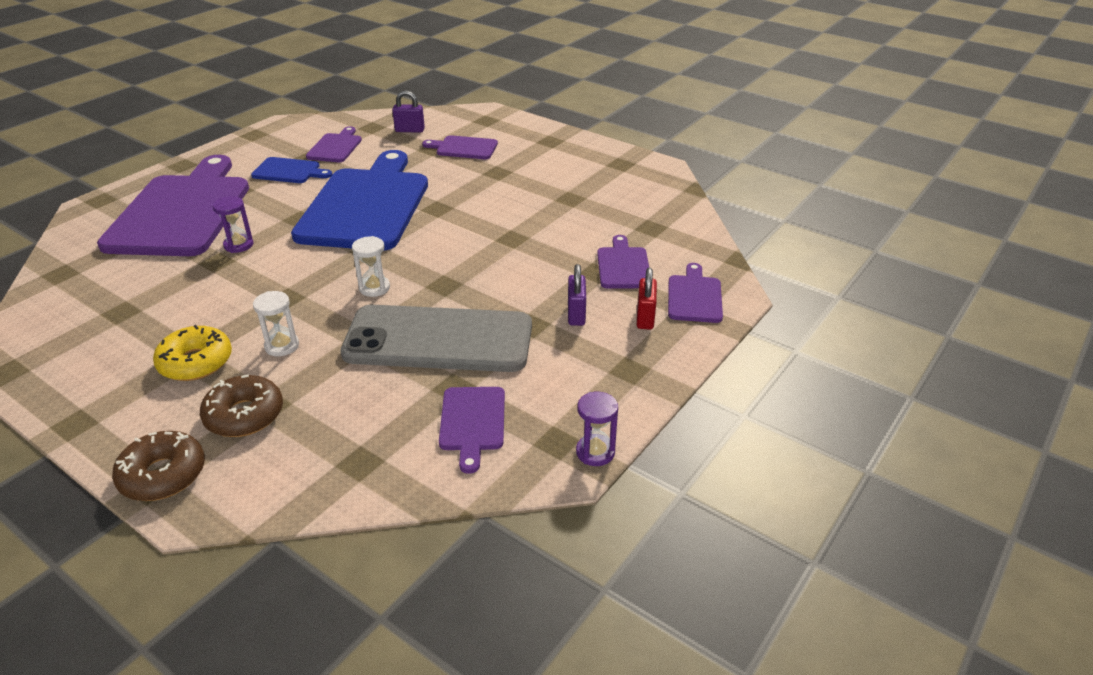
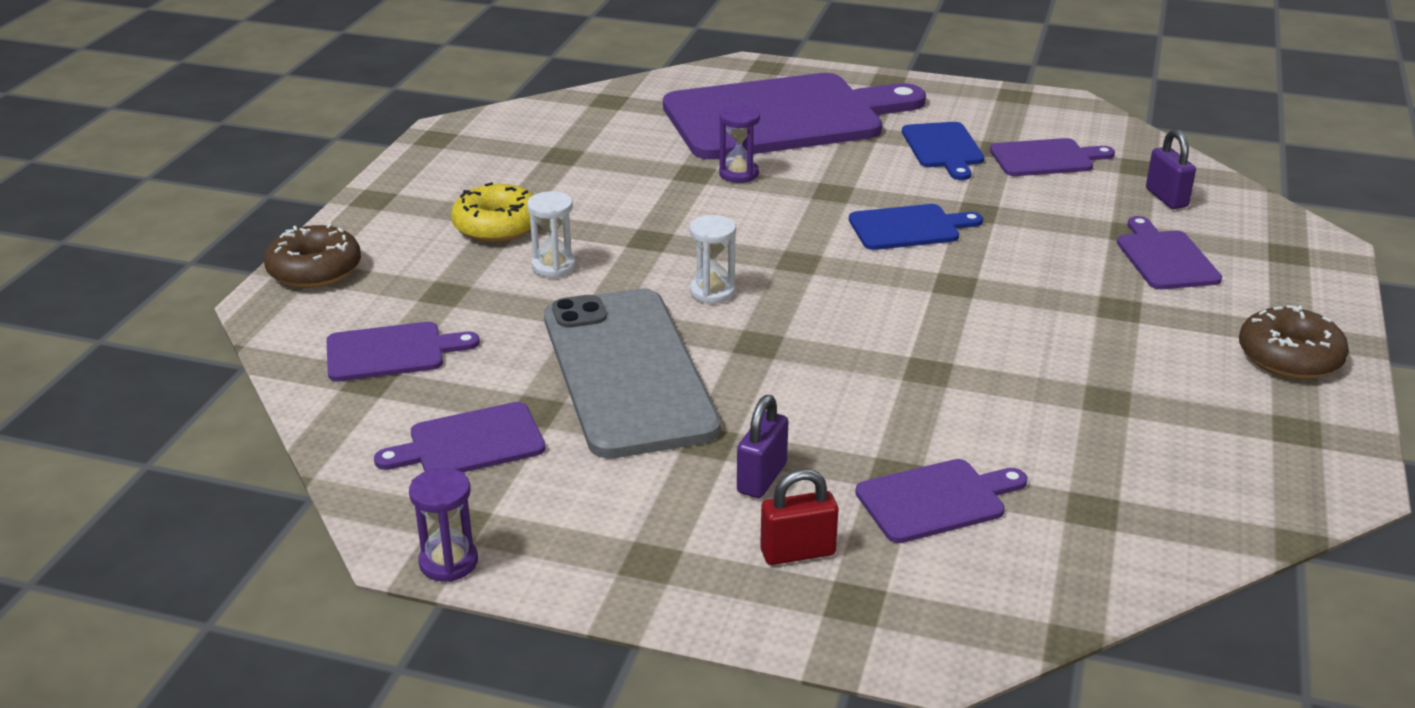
camera: 70 degrees right, 5 degrees down
brown donut [200,375,283,437] -> brown donut moved to [1239,305,1349,379]
blue cutting board [291,150,428,251] -> blue cutting board [849,204,983,250], size x0.44
purple padlock [568,264,586,326] -> purple padlock turned 45 degrees counterclockwise [737,395,788,498]
purple cutting board [668,263,723,323] -> purple cutting board moved to [326,322,480,381]

